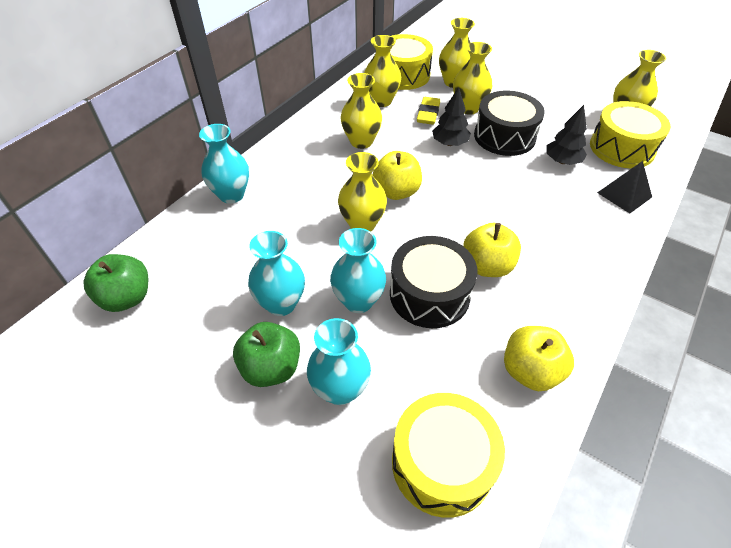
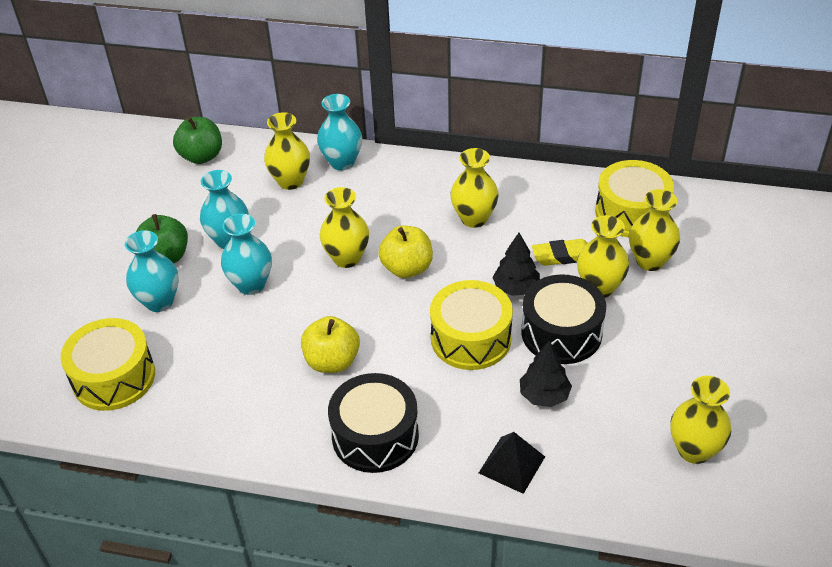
camera: 70 degrees right, 5 degrees down
yellow vase [364,35,401,107] -> yellow vase moved to [264,112,310,190]
black drum [390,236,477,328] -> black drum moved to [328,373,419,473]
yellow apple [504,326,574,391] -> none
yellow drum [590,101,671,168] -> yellow drum moved to [430,280,513,370]

